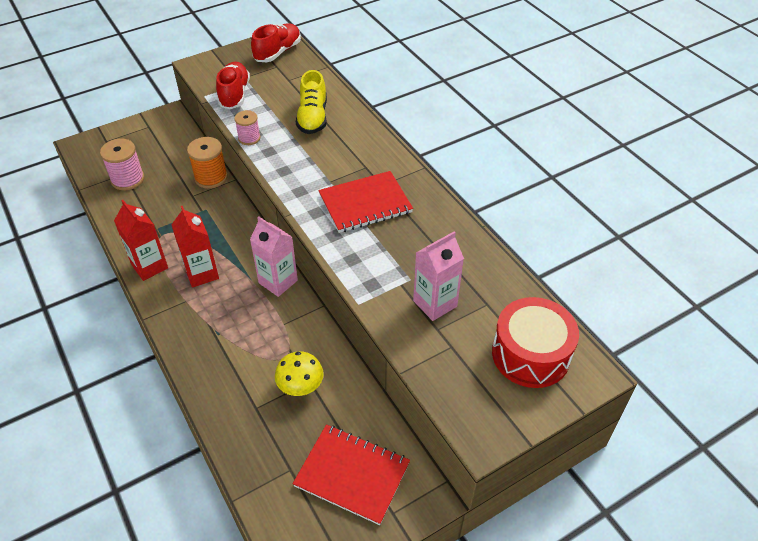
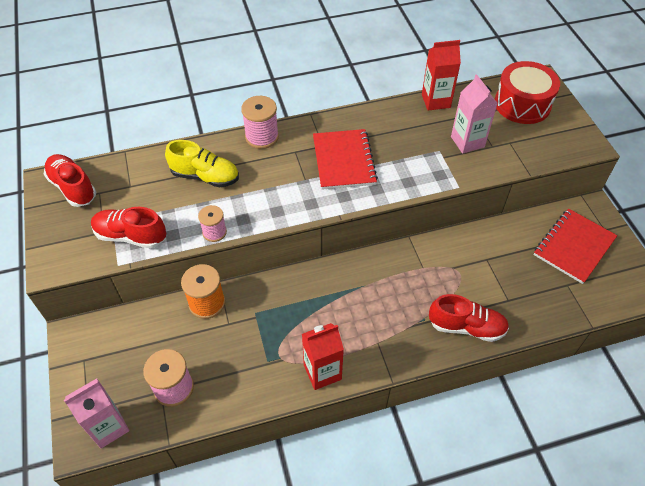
camera: 75 degrees left, 5 degrees up
red carton [171,206,219,288] -> red carton moved to [422,40,461,111]
pink carton [250,216,298,297] -> pink carton moved to [64,378,129,448]
yellow mushroom [275,351,324,396] -> none
none -> pink spool [241,96,279,149]
none -> red shoe [429,294,509,342]

